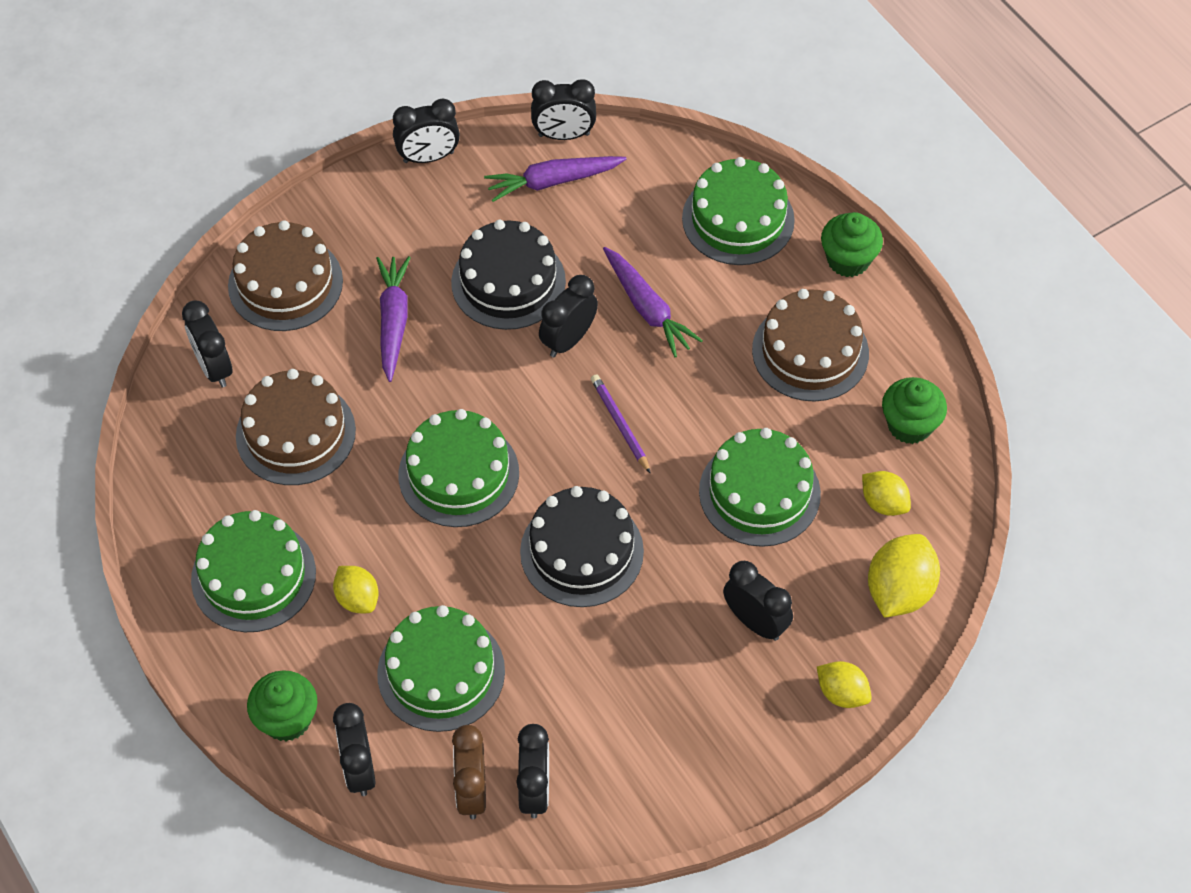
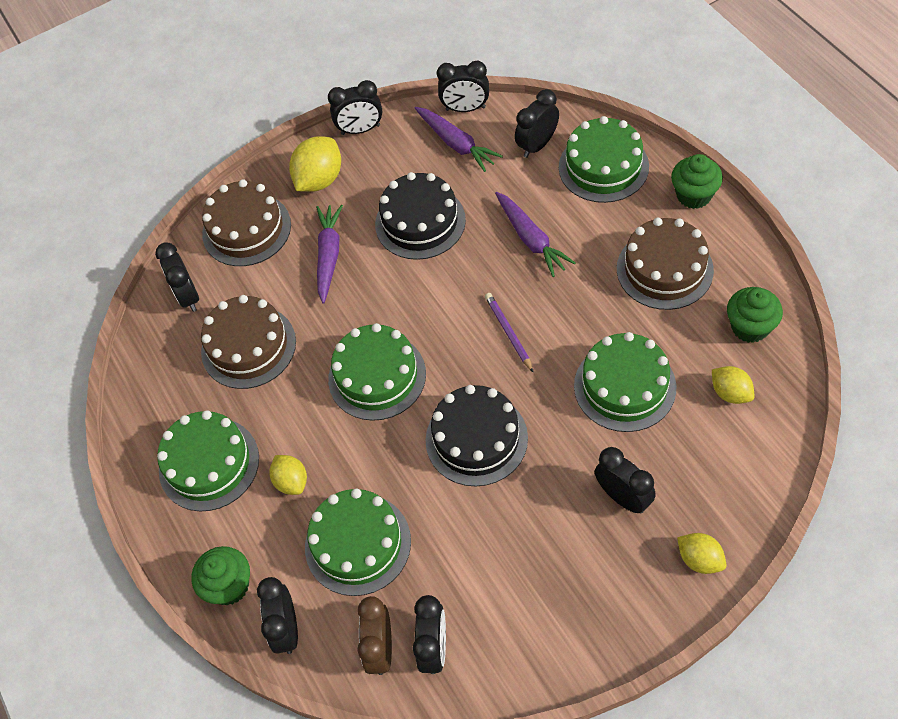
camera: 10 degrees right, 0 degrees up
purple carrot [484,156,627,202] -> purple carrot turned 120 degrees counterclockwise [415,107,503,172]
black clock [539,275,598,357] -> black clock moved to [515,89,559,158]
yellow lemon [868,534,940,618] -> yellow lemon moved to [289,136,341,192]

